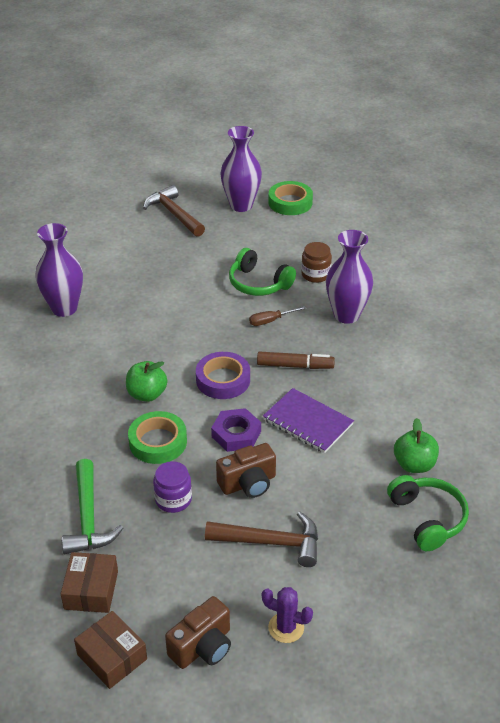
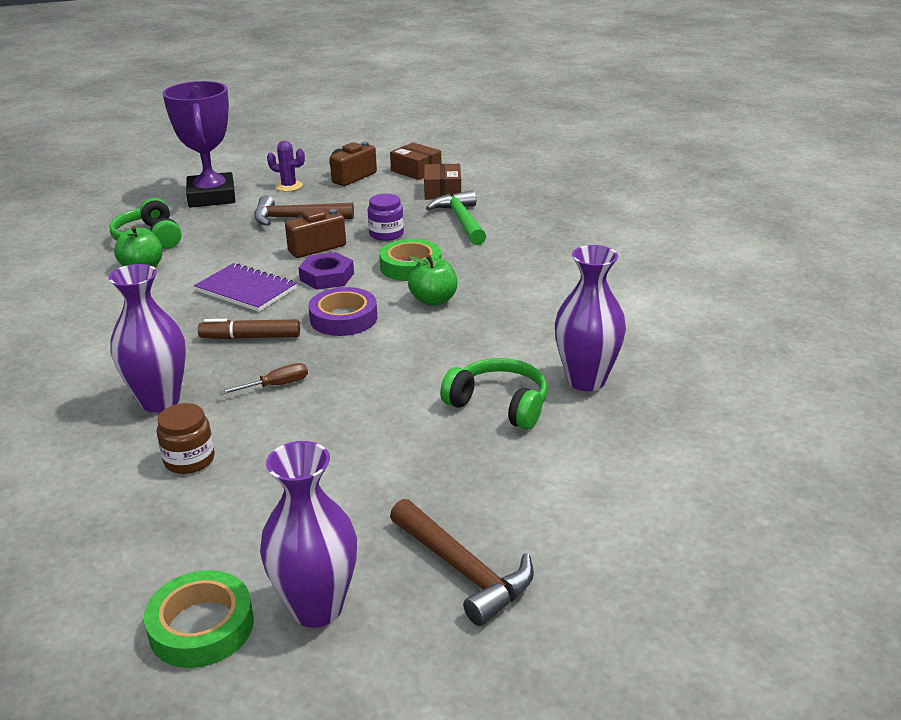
camera: 175 degrees right, 10 degrees down
green headphones [229,248,296,296] -> green headphones moved to [440,358,547,430]
none -> purple trophy [162,81,235,208]

